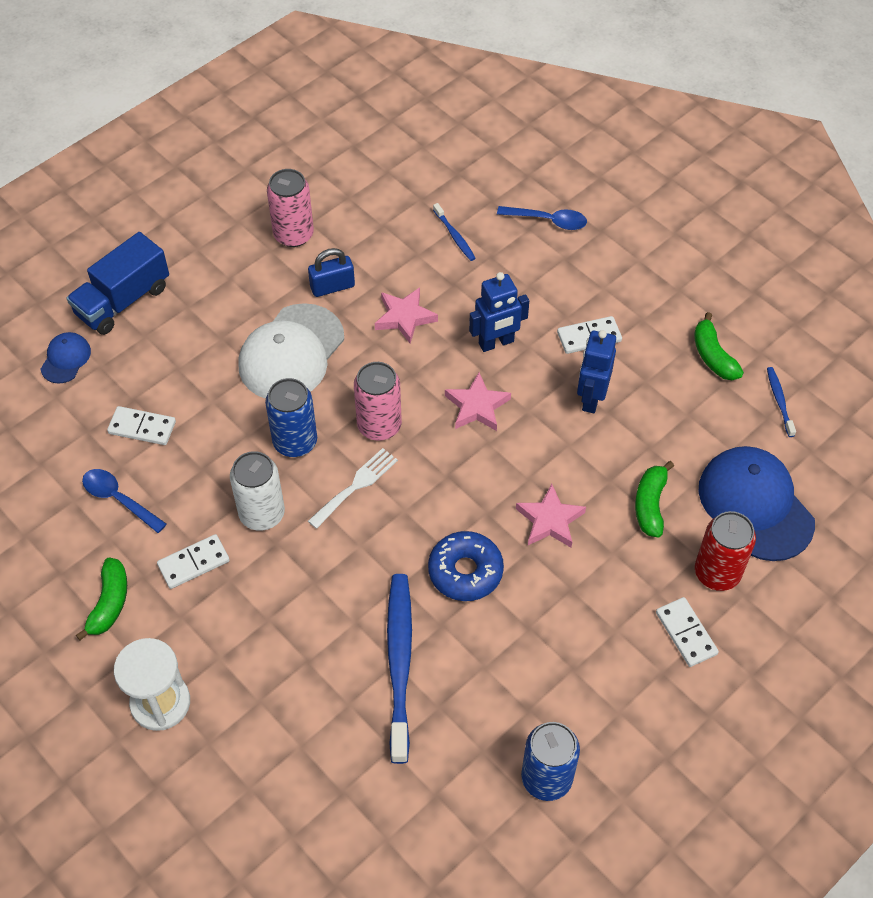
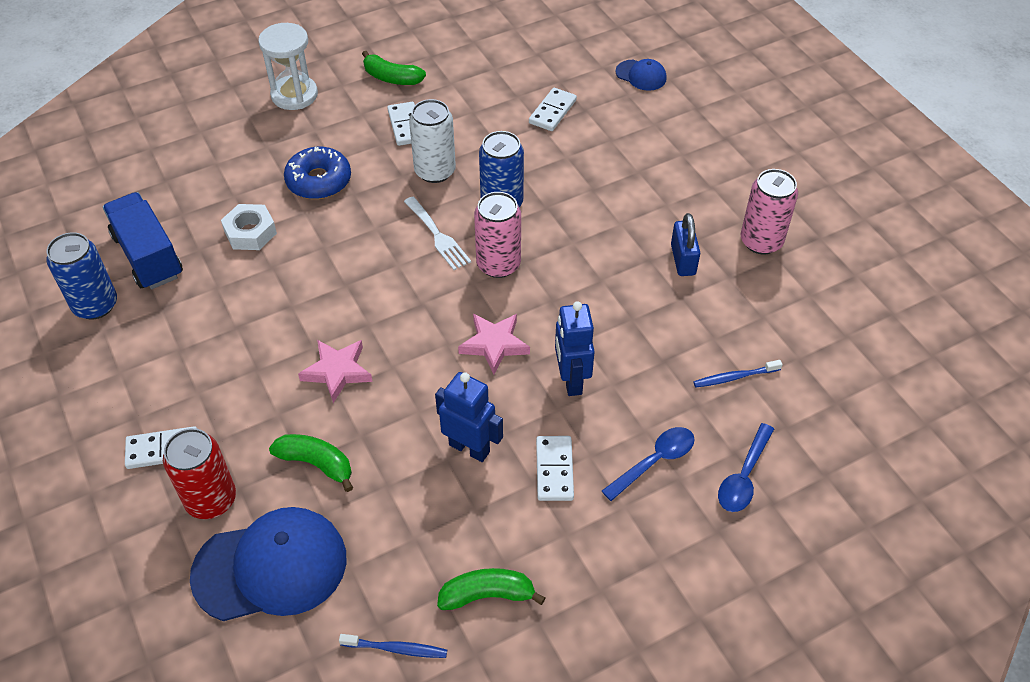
camera: 105 degrees right, 5 degrees down
blue truck [67,232,169,335] -> blue truck moved to [103,192,183,289]
blue spoon [82,469,167,533] -> blue spoon moved to [602,427,695,501]
white cap [238,303,344,399] -> none
pink star [375,287,438,344] -> none
blue toothbrush [387,574,412,764] -> white nut [221,204,277,250]
blue donut [428,531,504,601] -> blue donut moved to [284,147,351,199]

